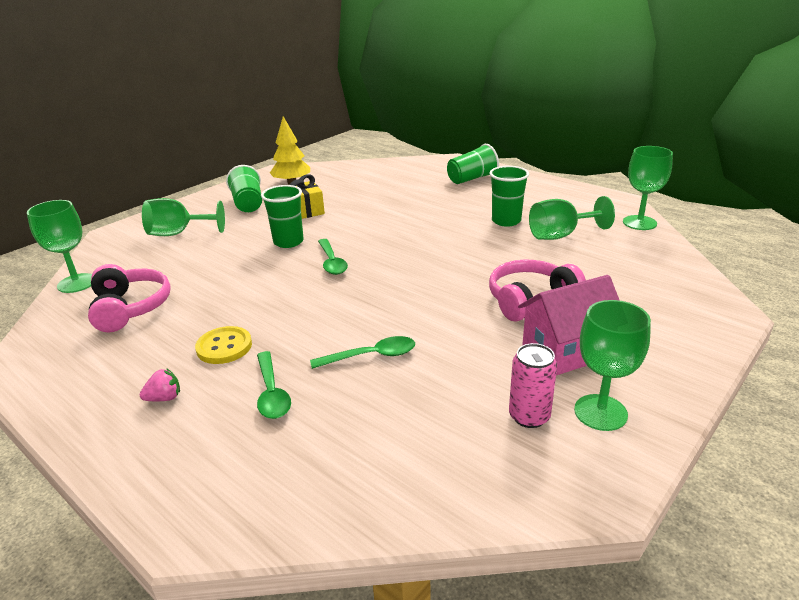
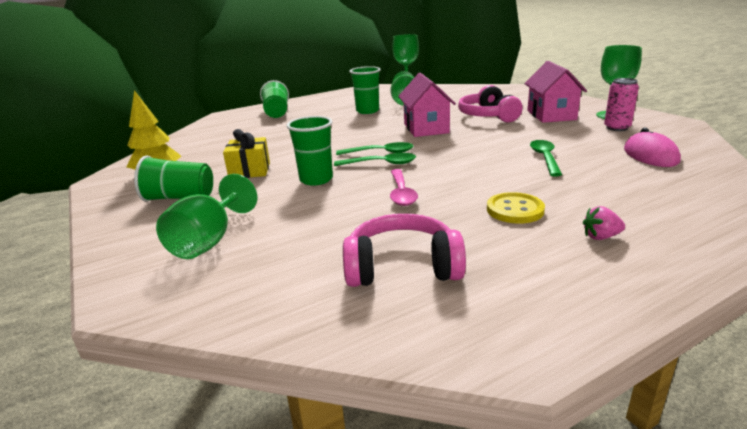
camera: 70 degrees left, 5 degrees down
green goblet [27,200,92,293] -> none
pink strawberry [140,368,180,401] -> pink strawberry turned 90 degrees counterclockwise [583,206,625,240]
green spoon [257,351,291,419] -> green spoon moved to [336,142,414,155]
none -> pink spoon [390,169,418,206]
none -> pink house [398,73,456,137]
none -> pink mouse [624,128,681,167]

